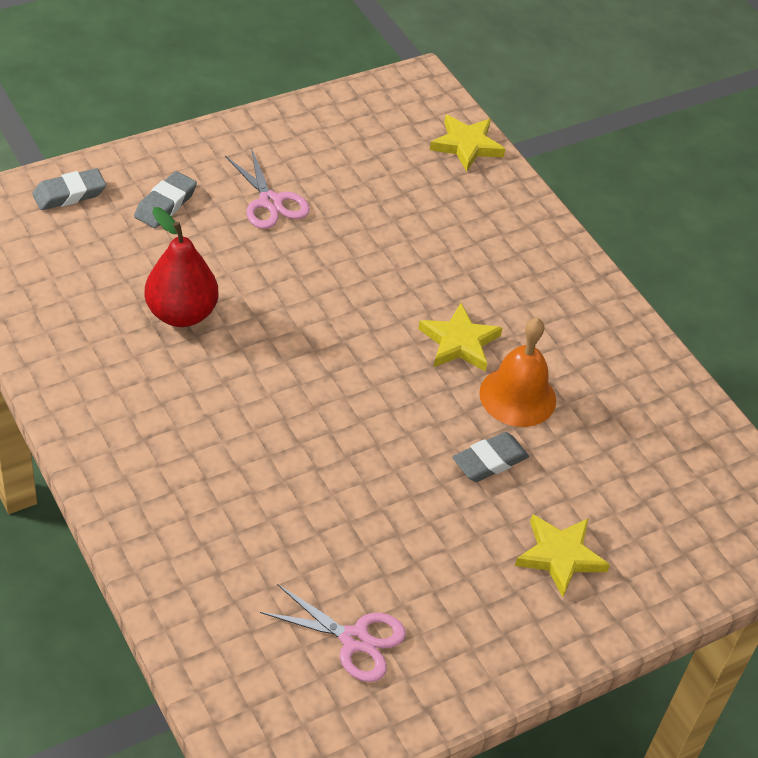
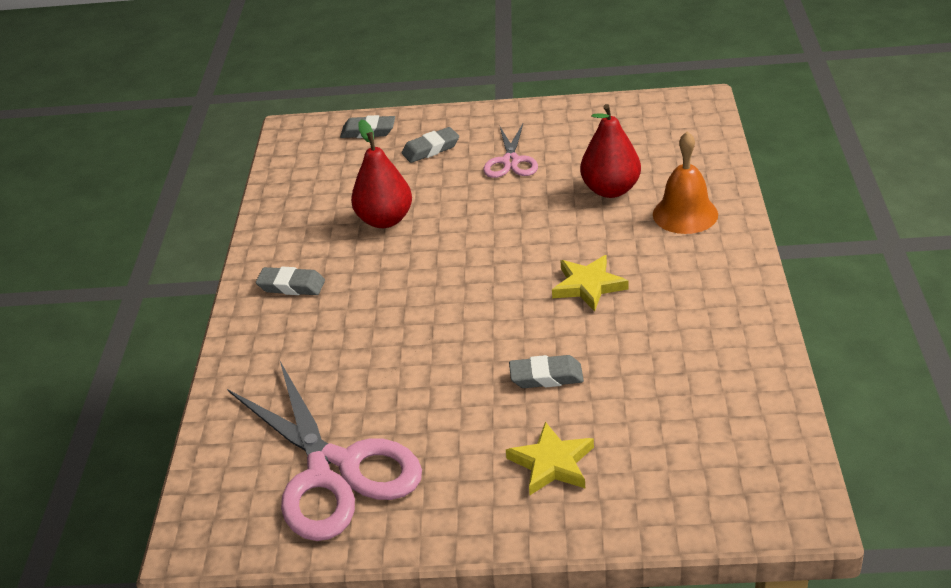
camera: 40 degrees right, 10 degrees down
pink scissors [260,584,406,682] -> pink scissors [227,361,422,541], size x2.00
yellow star [430,115,505,172] -> none
orange bell [479,318,556,427] -> orange bell moved to [653,131,718,234]
none -> grey eraser [256,267,325,295]
none -> red pear [580,104,641,198]

